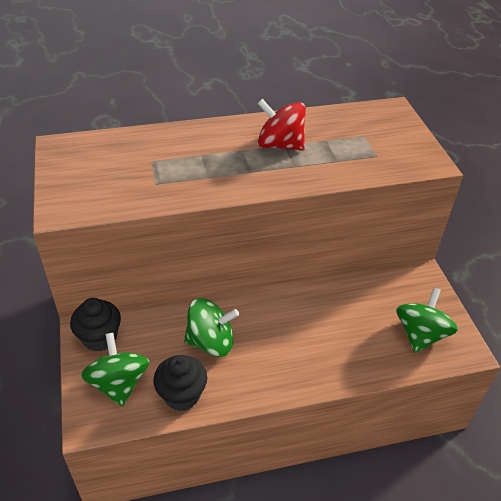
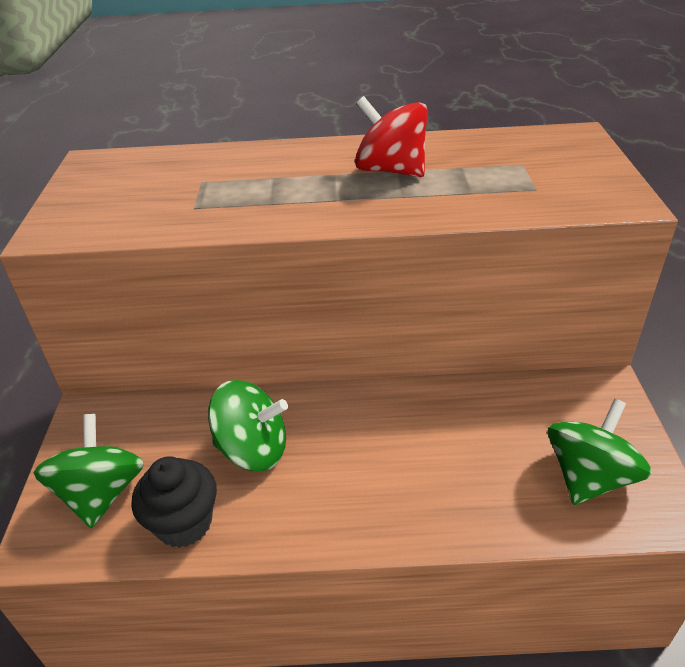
camera: 15 degrees right, 5 degrees down
black cupcake [70,298,121,352] -> none

